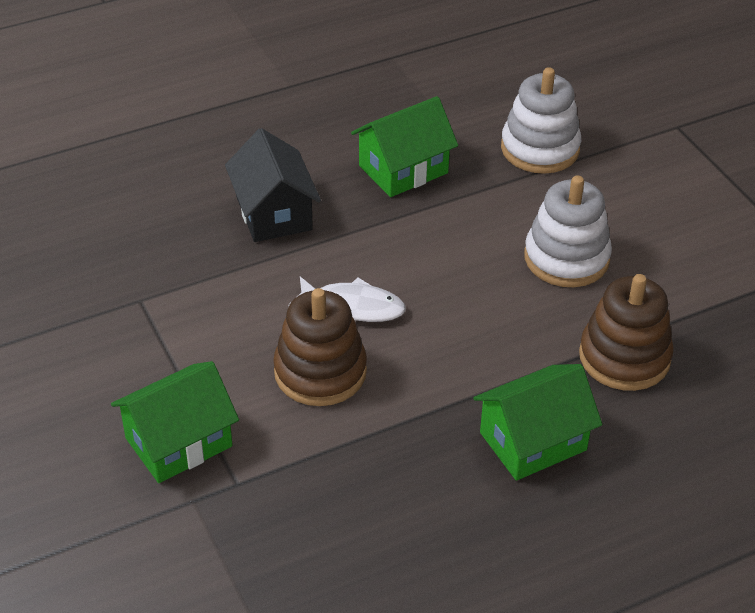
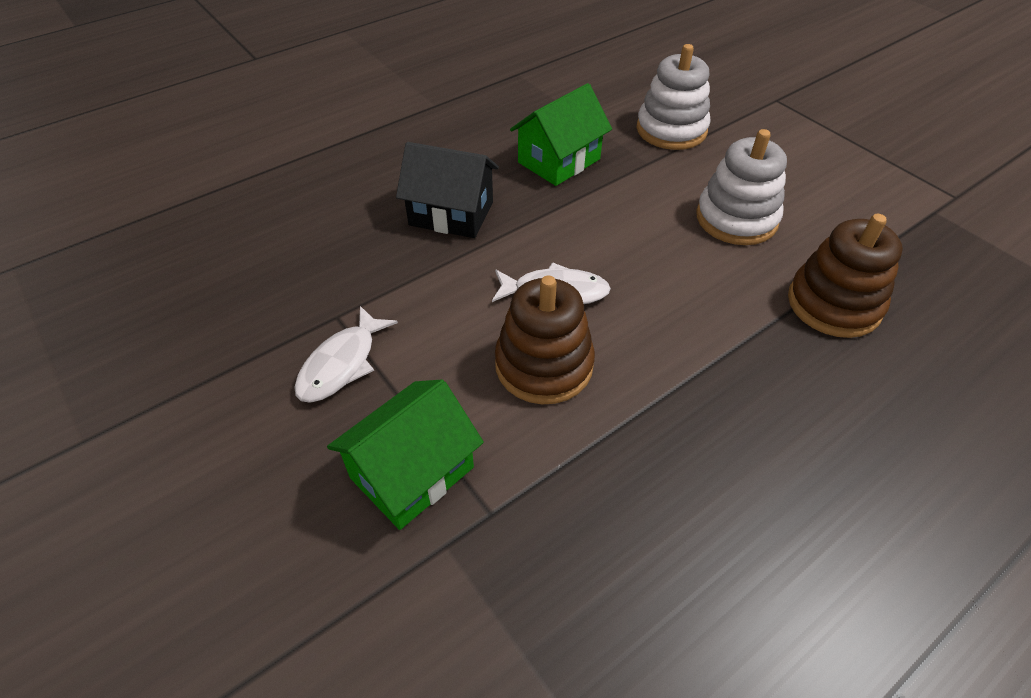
camera: 10 degrees left, 5 degrees up
black house [225,128,321,242] -> black house turned 45 degrees counterclockwise [396,142,499,238]
green house [473,364,602,481] -> none
none -> white fish [294,306,398,403]

